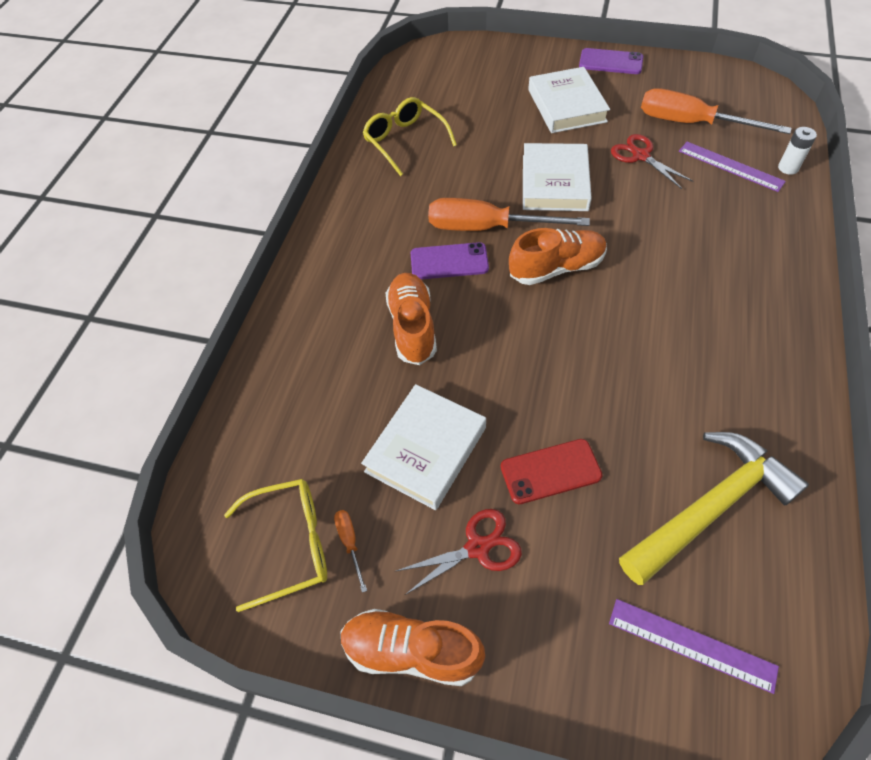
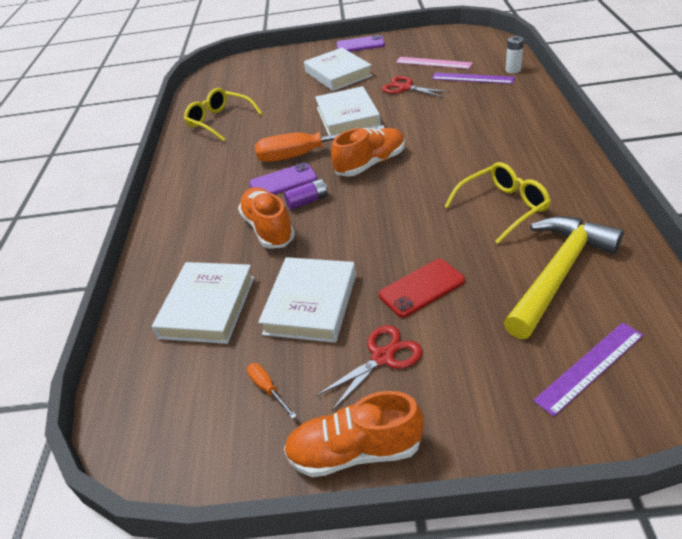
camera: 15 degrees left, 15 degrees down
yellow glasses [224,479,327,612] -> yellow glasses moved to [444,162,551,244]
purple ruler [609,599,779,694] -> purple ruler turned 45 degrees counterclockwise [533,322,644,417]
orange screwdriver [641,88,792,134] -> pink ruler [396,57,473,69]
none -> white book [152,262,254,344]
none -> purple battery [284,179,328,210]

